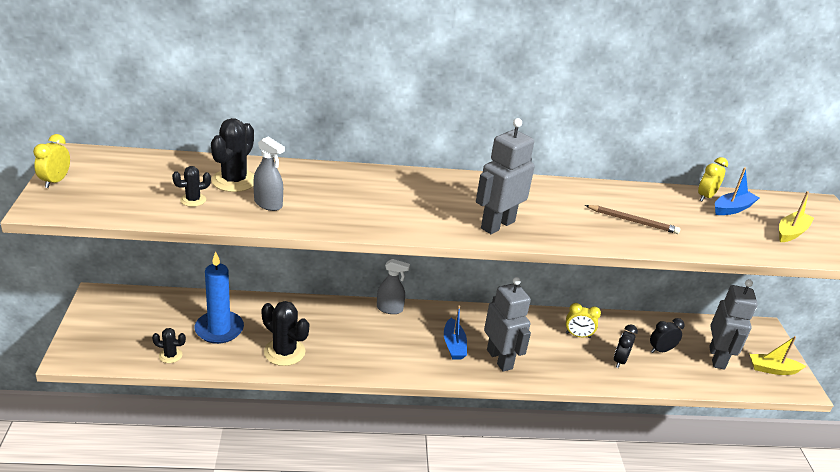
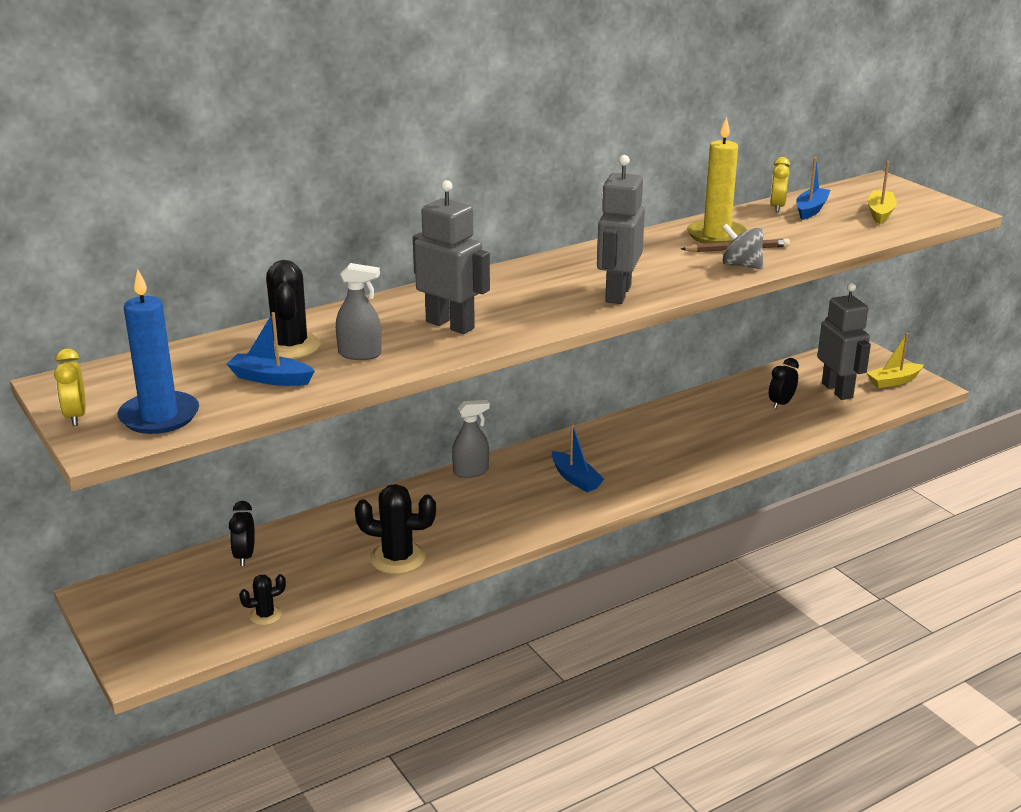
camera: 25 degrees left, 5 degrees down
black cactus [172,166,211,207] -> blue boat [227,312,315,386]
blue candle [195,252,244,344] -> blue candle moved to [118,269,199,434]
grey robot [484,277,531,372] -> grey robot moved to [413,180,490,334]
yellow clock [566,303,601,338] -> none
black clock [614,324,638,368] -> black clock moved to [229,501,255,566]
none -> yellow candle [687,117,747,244]
none -> grey spinning top [722,224,763,269]

